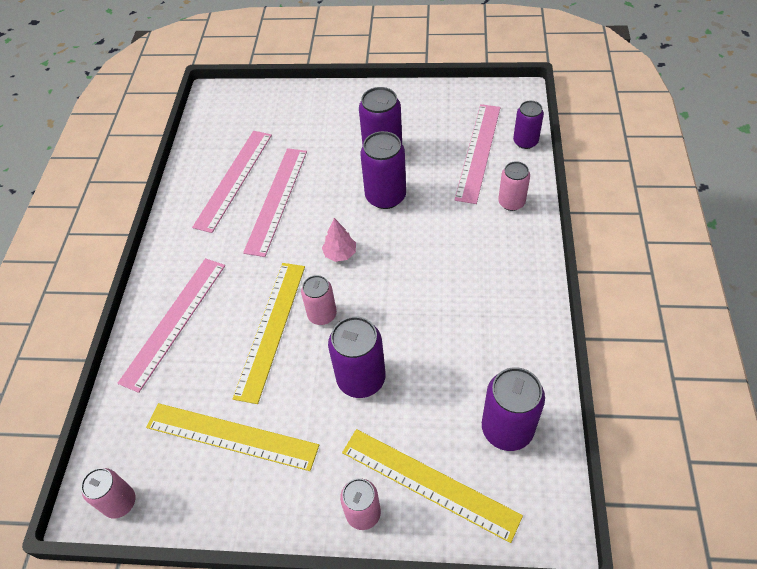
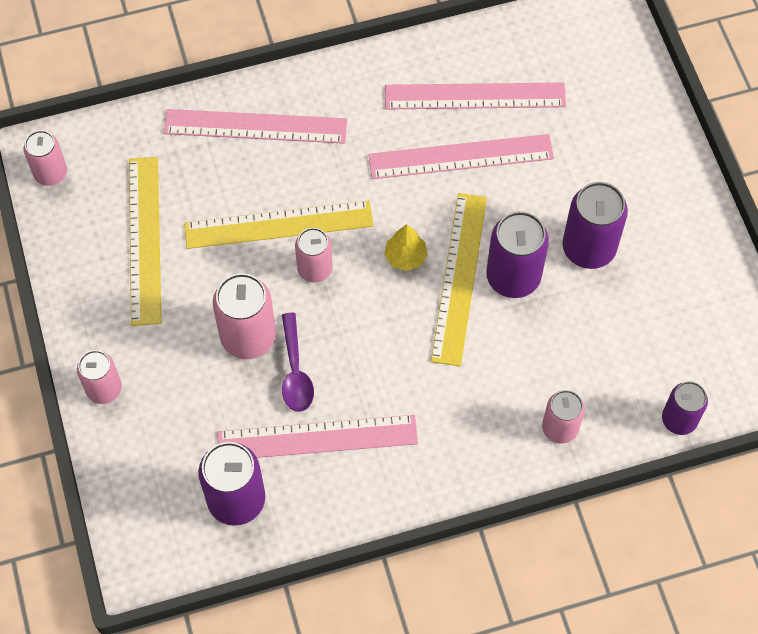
camera: 65 degrees right, 10 degrees up
pink tree [322,218,356,262] -> yellow tree [384,224,428,271]
purple can [328,316,386,398] -> pink can [213,273,276,359]
yellow ruler [342,429,523,543] -> yellow ruler moved to [431,193,487,366]
pink ruler [454,104,501,204] -> pink ruler moved to [217,415,418,458]
none -> purple spoon [282,313,314,412]

